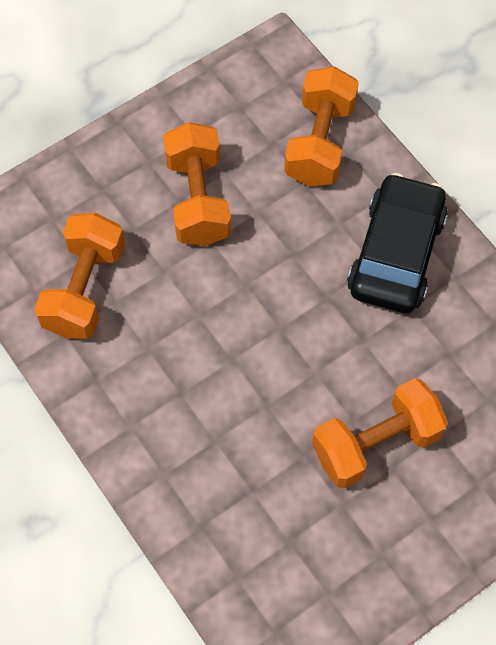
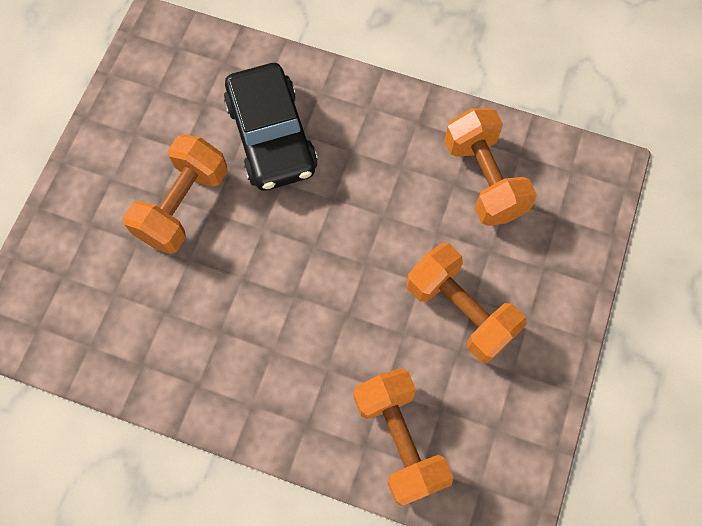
camera: 145 degrees right, 5 degrees up
black car [347,173,448,313] -> black car moved to [224,63,318,191]

